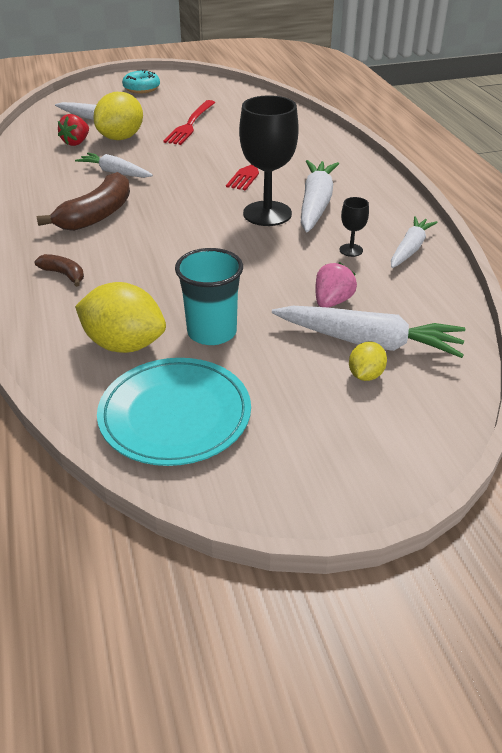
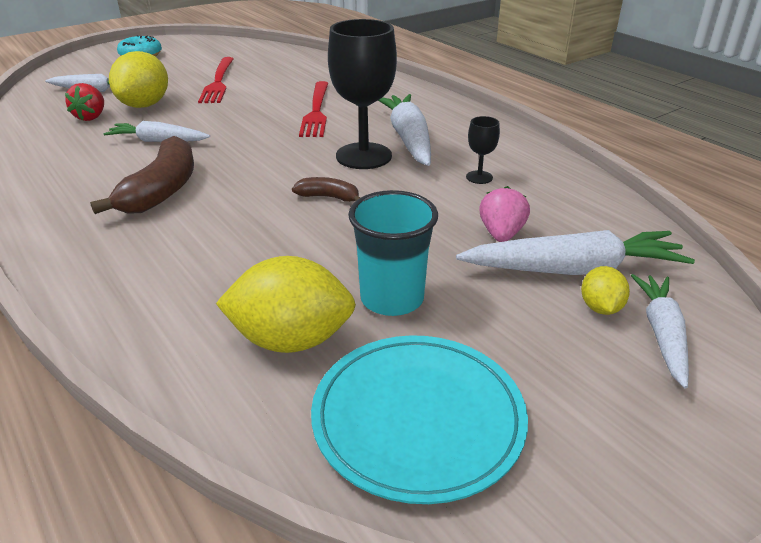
camera: 20 degrees left, 5 degrees down
brown banana [34,254,84,287] -> brown banana moved to [292,177,360,202]
white carrot [391,216,438,268] -> white carrot moved to [631,274,689,388]

